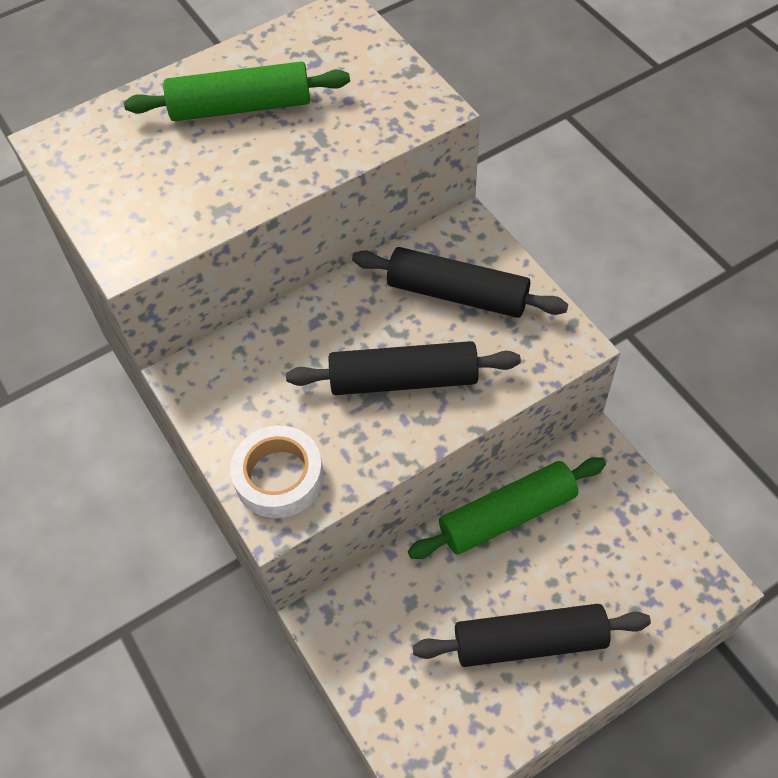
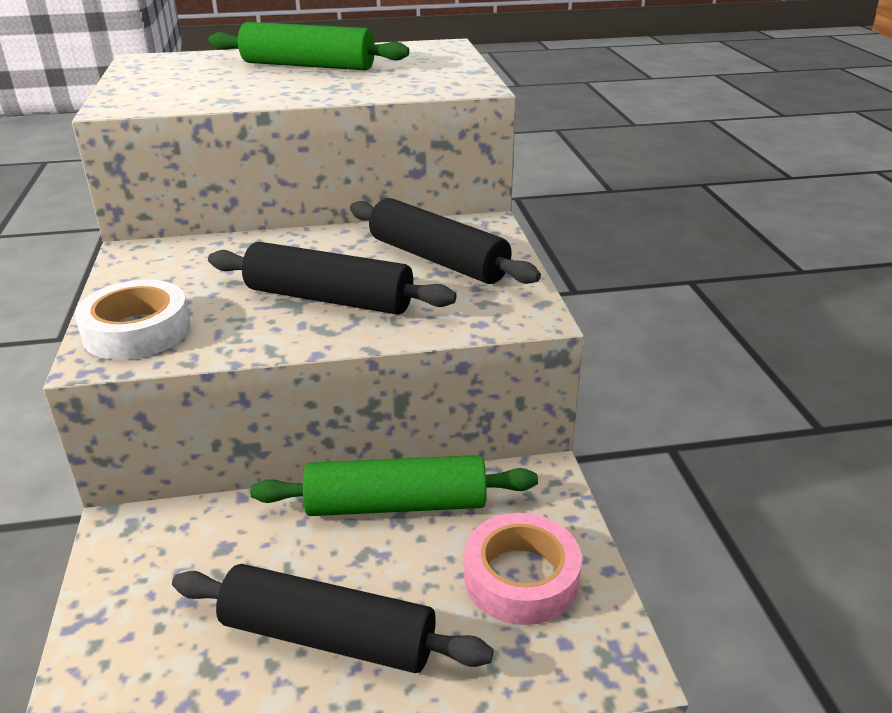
camera: 20 degrees right, 25 degrees down
none -> pink tape [464,513,582,625]

